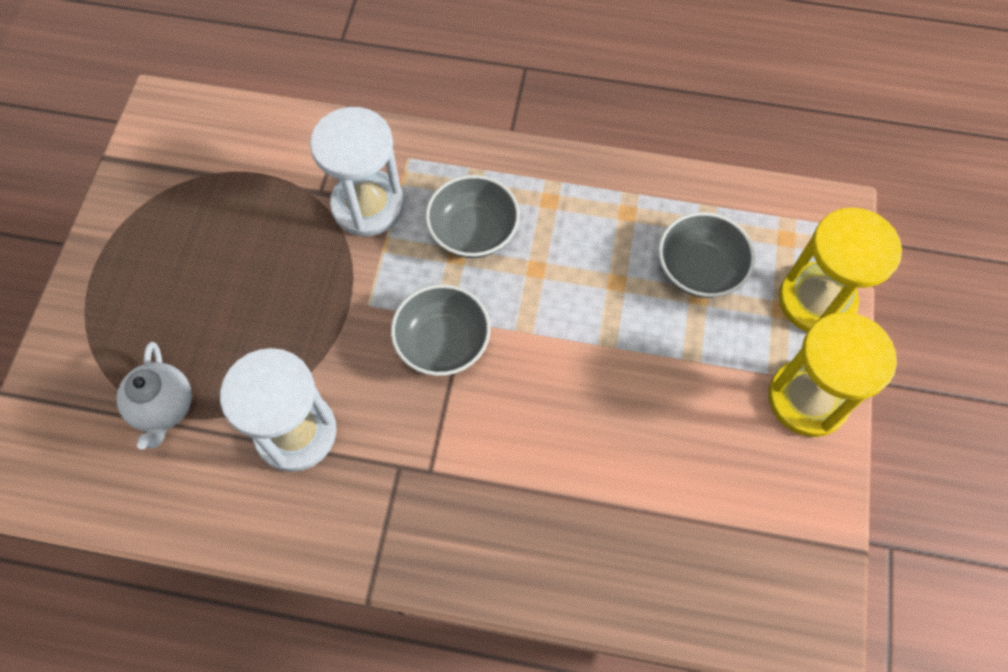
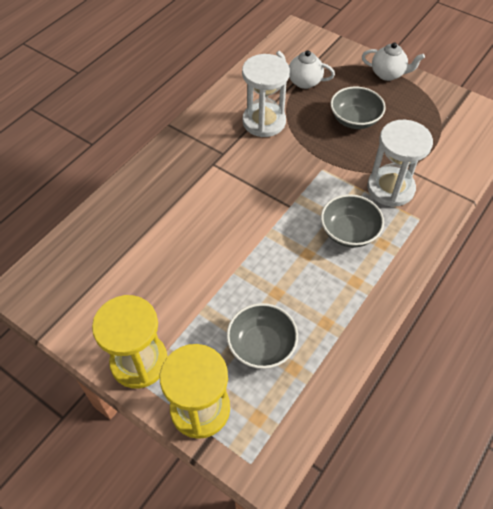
camera: 115 degrees right, 10 degrees down
grey bowl [391,284,491,376] -> grey bowl moved to [330,87,386,129]
none -> white teapot [362,42,425,81]

